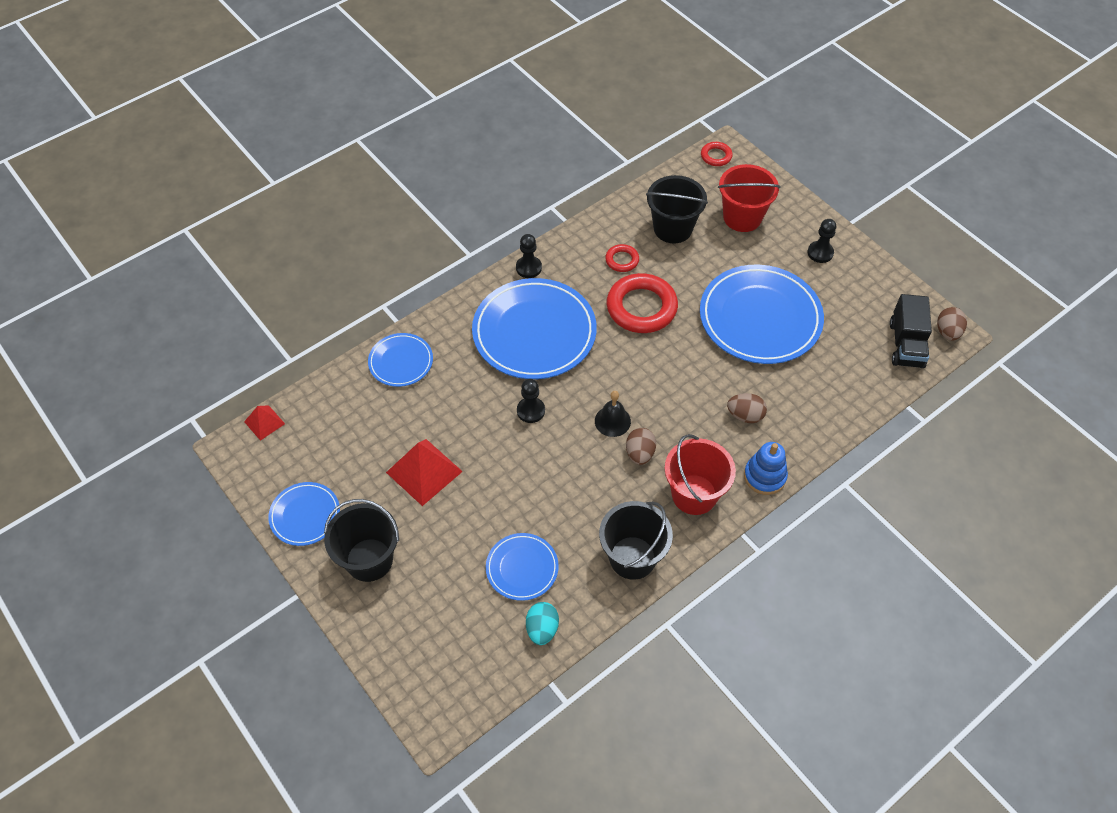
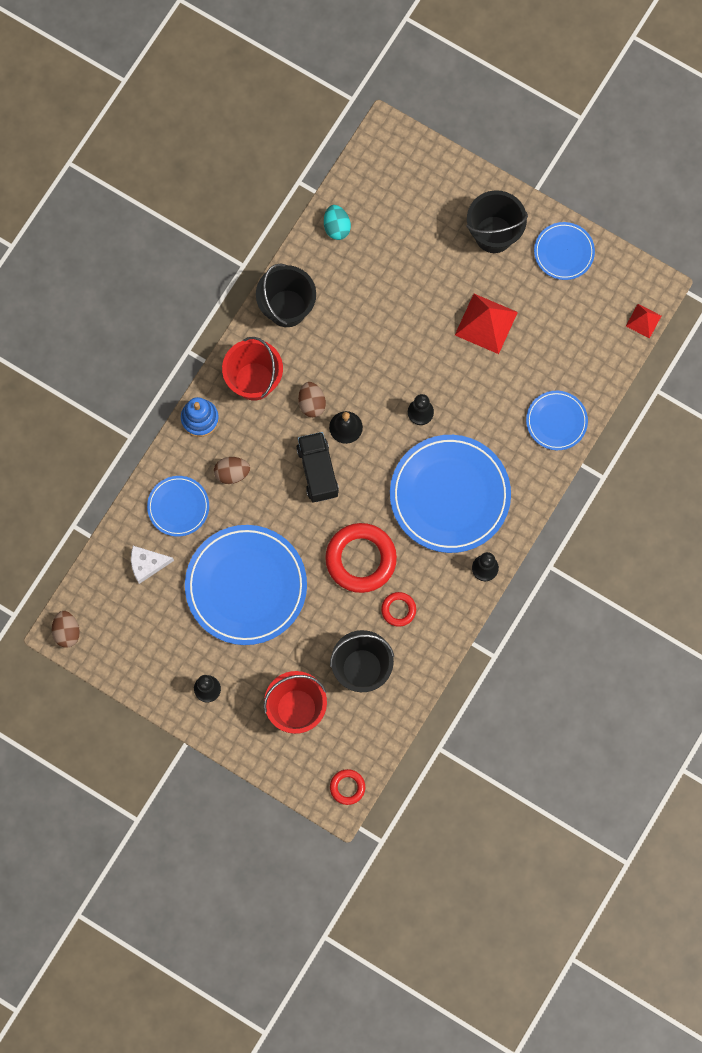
camera: 160 degrees right, 20 degrees up
blue plate [486,533,559,601] -> blue plate moved to [147,476,209,537]
black truck [890,294,932,368] -> black truck moved to [296,432,339,503]
none -> white cheese [131,546,174,584]

